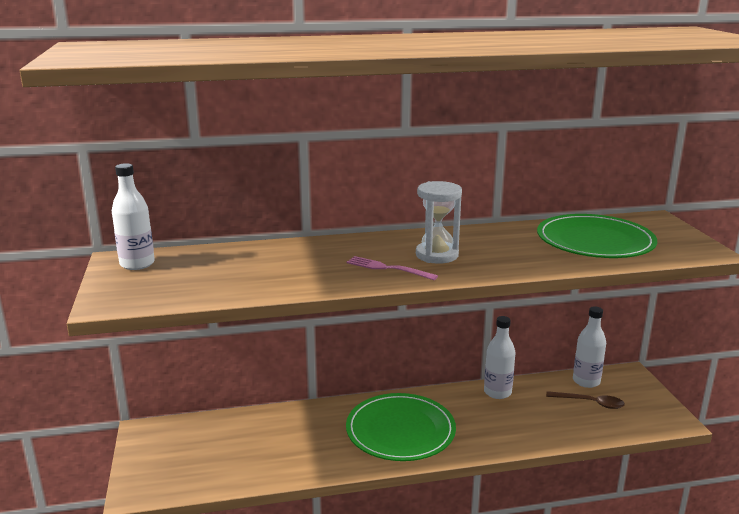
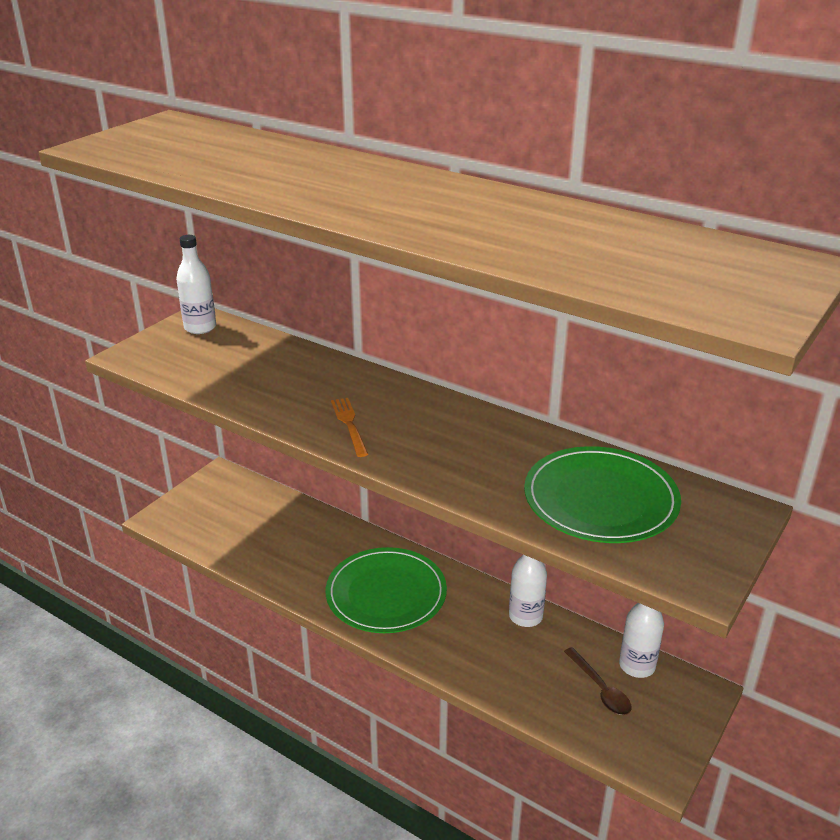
camera: 45 degrees right, 10 degrees up
pink fork [346,256,438,280] -> orange fork [331,398,368,457]
white hourglass [416,181,462,264] -> none

